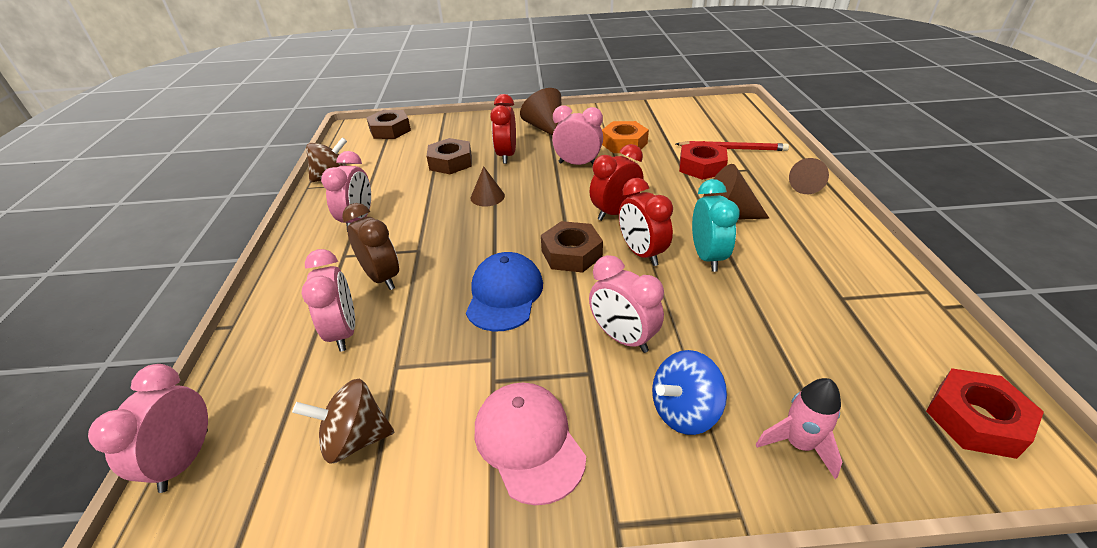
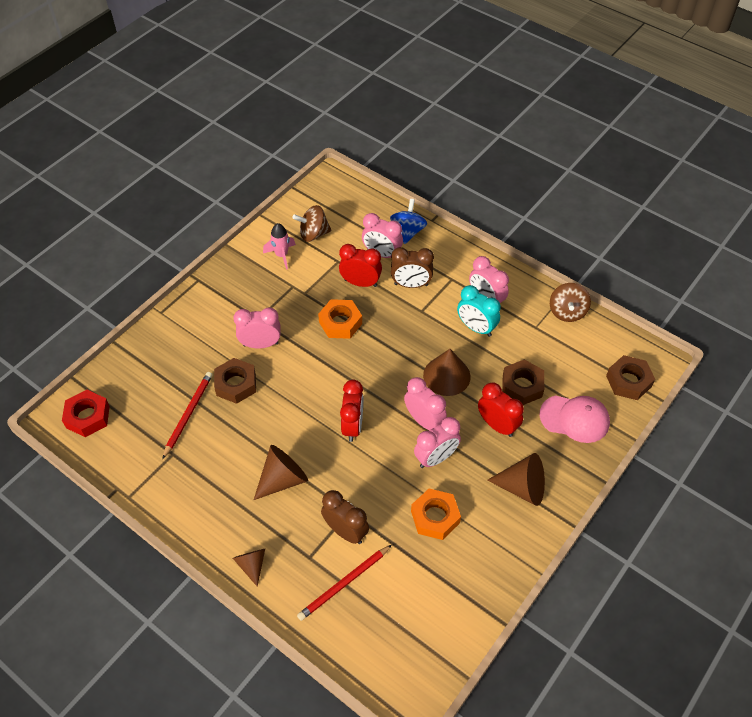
camera: 130 degrees right, 15 degrees up
pink clock [88,364,208,493] -> pink clock moved to [404,377,447,430]
brown spinning top [292,378,394,464] -> brown spinning top turned 135 degrees counterclockwise [293,205,332,242]
blue cap [466,252,543,331] -> orange nut [318,299,362,339]
brown cone [470,166,505,206] -> brown cone [423,349,471,396], size x1.61
pink cap [475,383,586,505] -> pink cap moved to [540,395,610,443]
brown nut [541,221,603,273] -> brown nut moved to [214,358,256,404]
red clock [619,178,673,266] -> red clock moved to [339,244,382,287]
blue spinning top [652,350,727,435] -> blue spinning top moved to [390,199,427,244]
red nut [679,141,728,180] -> brown clock [321,490,369,544]
turquoise clock [692,179,740,272] -> turquoise clock moved to [457,285,501,337]
pink rocket [756,378,842,479] -> pink rocket moved to [263,223,296,270]
none -> red pencil [162,372,213,459]

